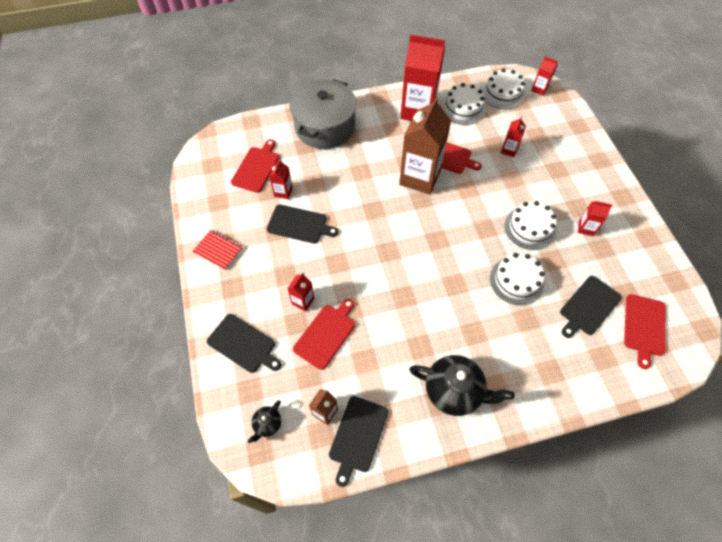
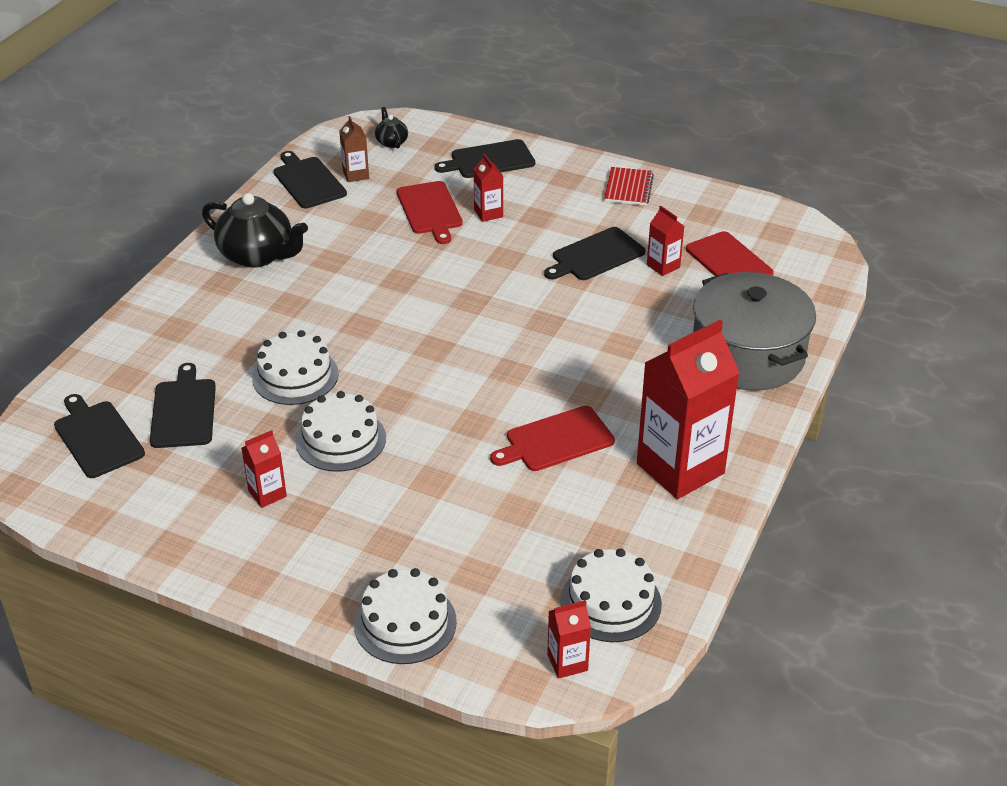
camera: 130 degrees right, 20 degrees down
red notebook [192,230,243,270] -> red notebook turned 60 degrees counterclockwise [604,167,654,206]
brown carton [399,97,451,195] -> none
black teapot [409,355,514,416] -> black teapot turned 120 degrees counterclockwise [202,193,308,268]
white cake [441,83,486,125] -> white cake moved to [354,568,457,664]
red carton [501,117,526,157] -> none
red cutting board [624,294,666,369] -> black cutting board [54,394,145,478]

